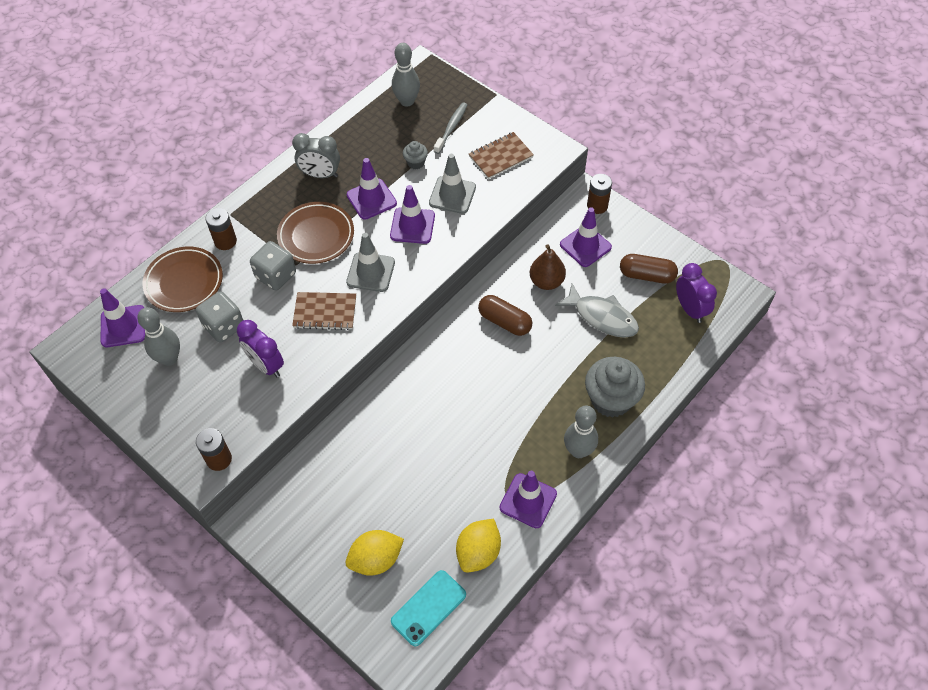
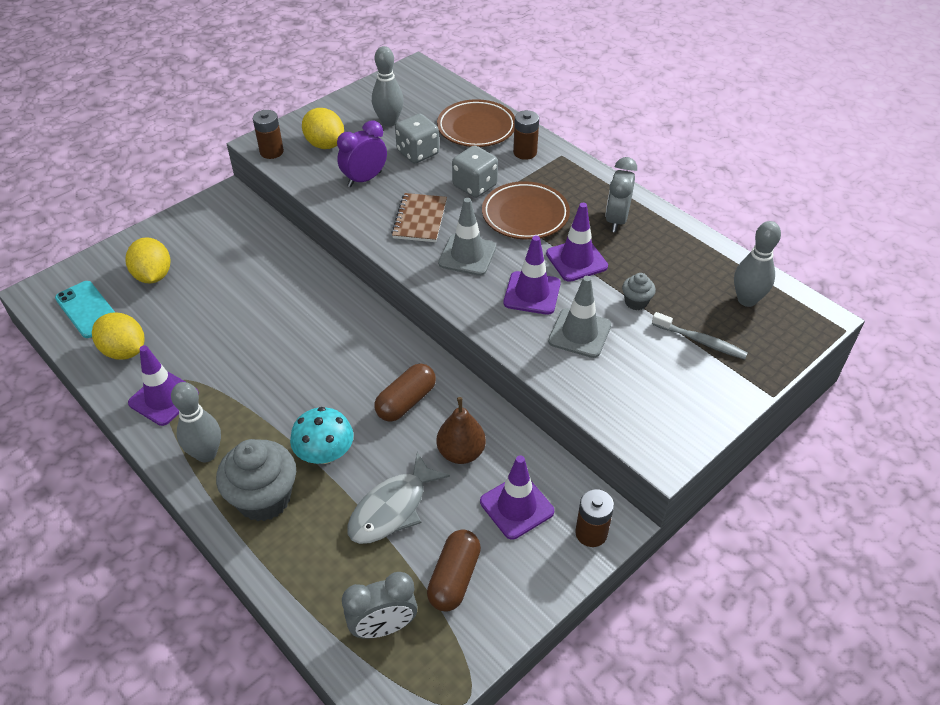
camera: 95 degrees right, 10 degrees down
purple traffic cone [100,288,145,347] -> none
brown notebook [469,132,534,179] -> none
purple clock [676,263,717,323] -> grey clock [342,572,418,639]
none -> turquoise mushroom [290,407,354,464]
none -> yellow lemon [302,108,344,149]

